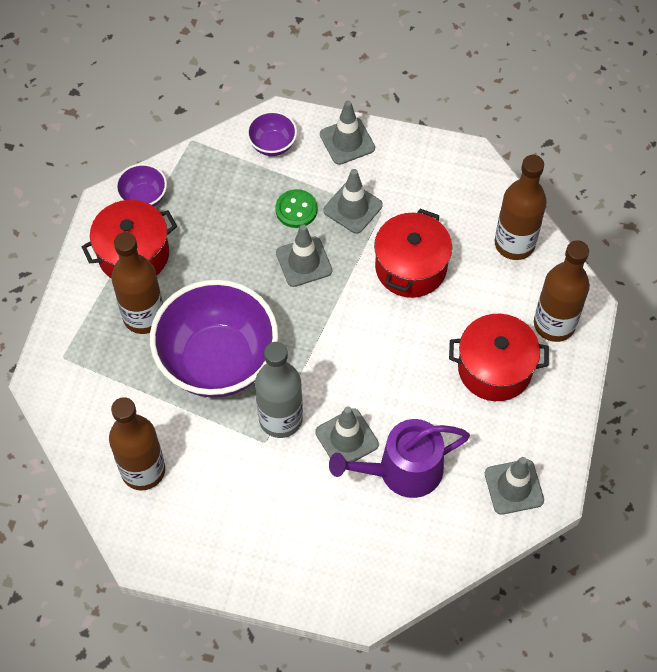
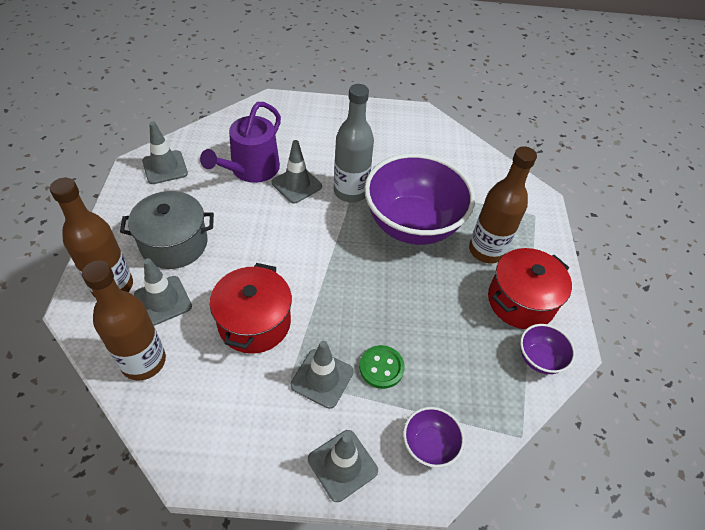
camera: 165 degrees right, 10 degrees down
brown bottle [109,397,165,491] -> none
grey traffic cone [276,224,332,287] -> grey traffic cone moved to [134,258,192,326]
purple watering can [329,419,470,498] -> purple watering can turned 150 degrees clockwise [200,102,281,183]
red pot [449,314,549,401] -> grey pot [120,191,214,269]

